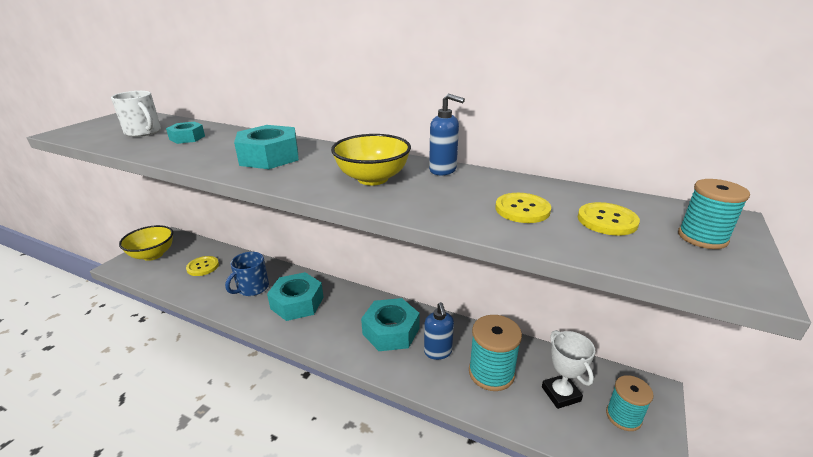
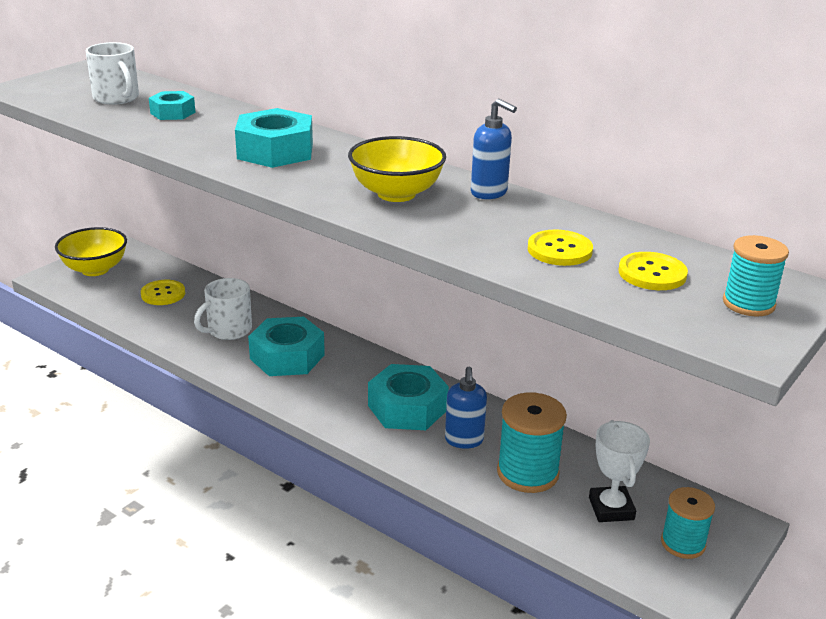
camera: 10 degrees right, 0 degrees up
blue mug [225,252,269,296] -> white mug [194,278,252,340]

